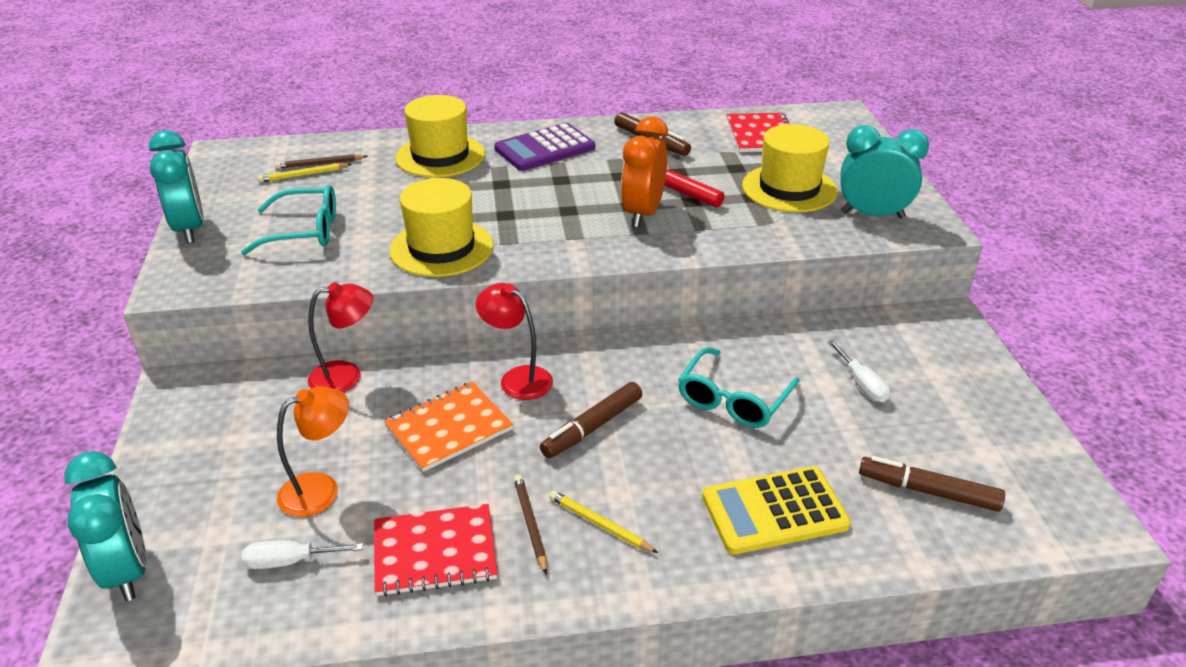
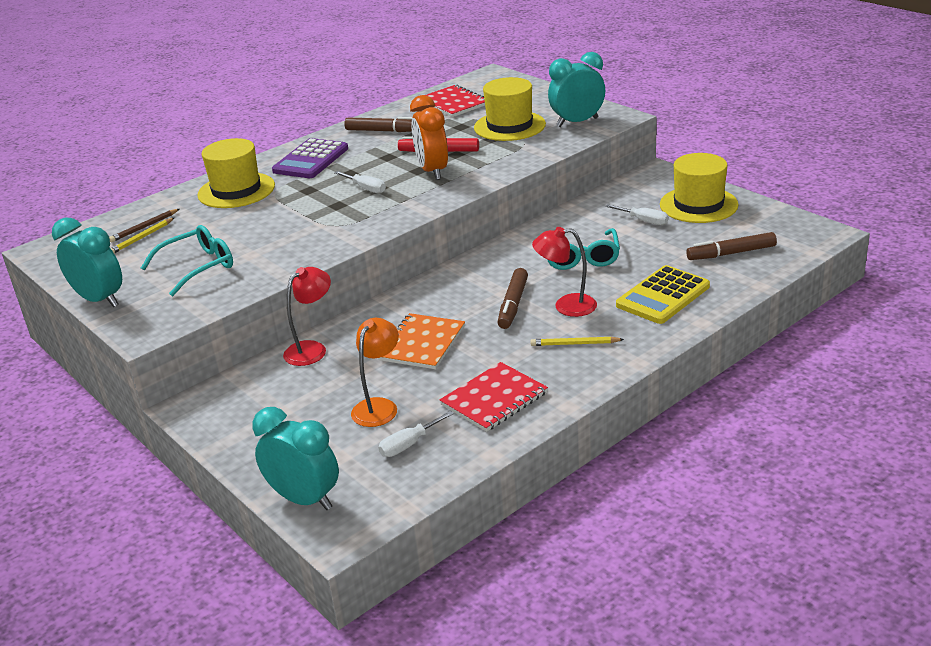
camera: 30 degrees left, 5 degrees down
yellow hat [389,178,493,277] -> yellow hat moved to [660,153,739,223]
red lamp [476,283,553,400] -> red lamp moved to [532,227,597,317]
brown pencil [514,474,547,575] -> none
none -> white screwdriver [334,171,386,193]

